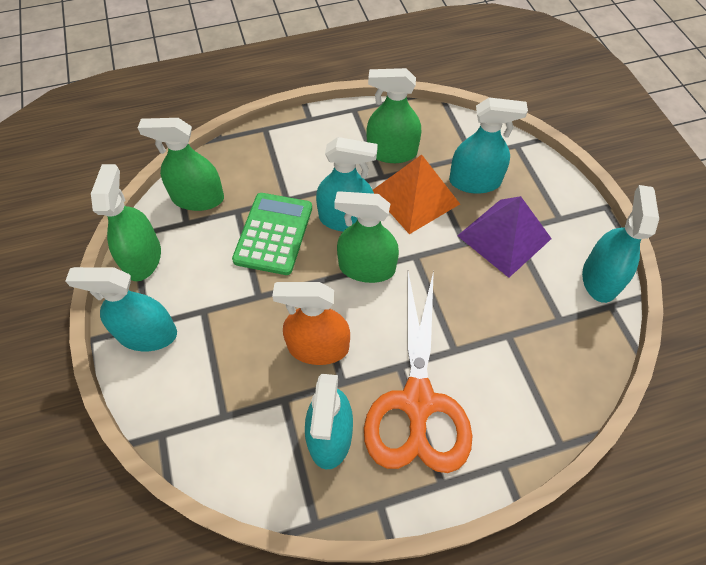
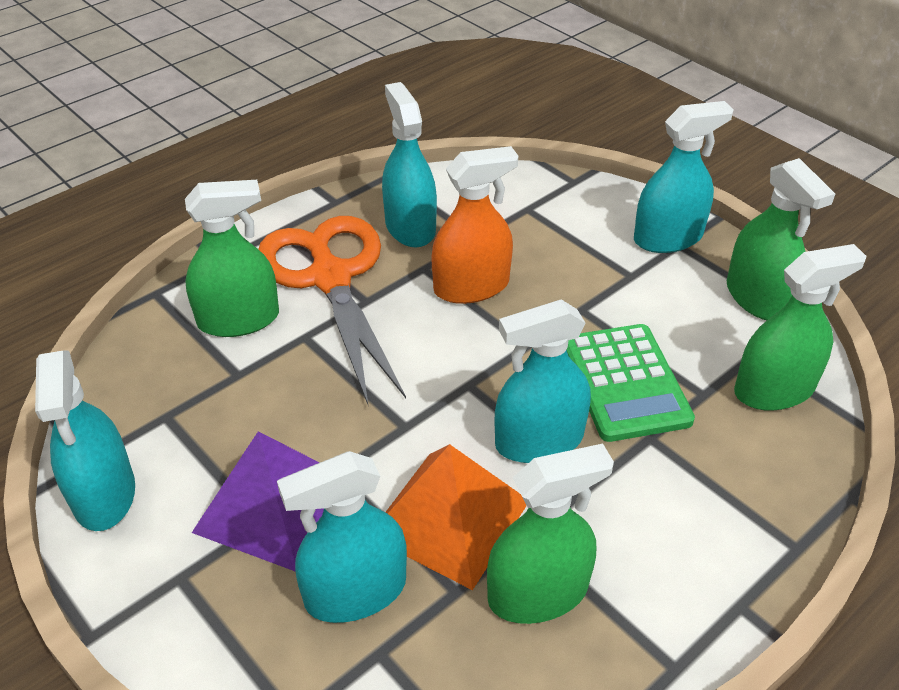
camera: 155 degrees right, 15 degrees down
green spray bottle [334,191,399,283] -> green spray bottle moved to [185,180,279,337]

